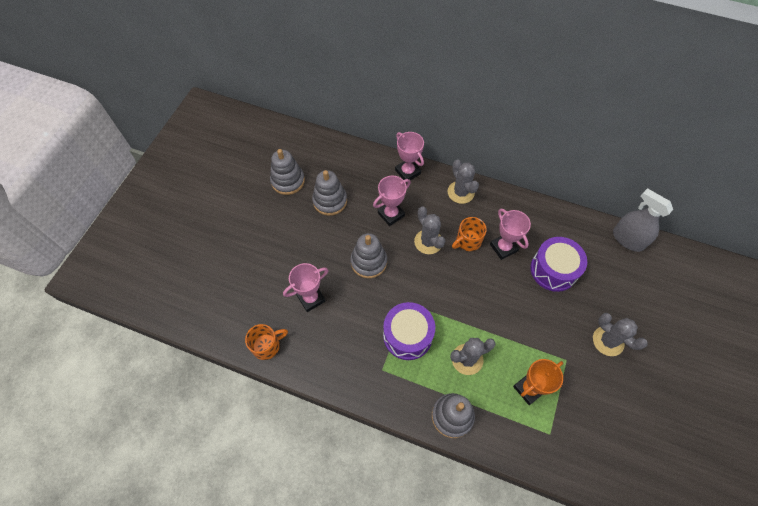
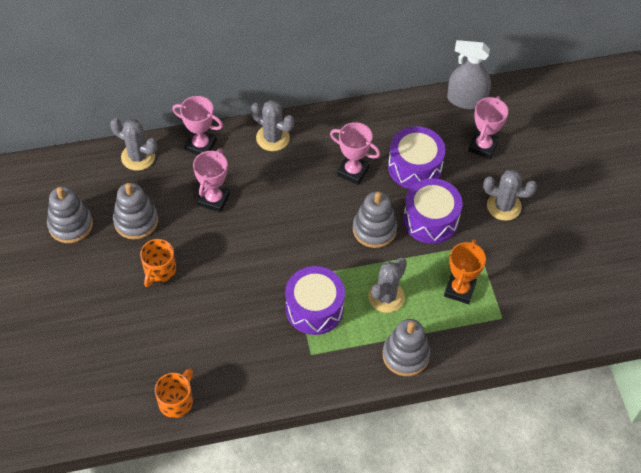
camera: 35 degrees left, 5 degrees down
pink trophy [283,263,328,312] -> pink trophy moved to [468,96,508,159]
grey stacking toy [350,233,387,278] -> grey stacking toy moved to [353,191,397,248]
grey cactus [414,207,445,254] -> grey cactus moved to [110,118,157,171]
orange mug [452,217,487,251] -> orange mug moved to [140,239,176,287]
none -> purple drum [403,178,462,244]

